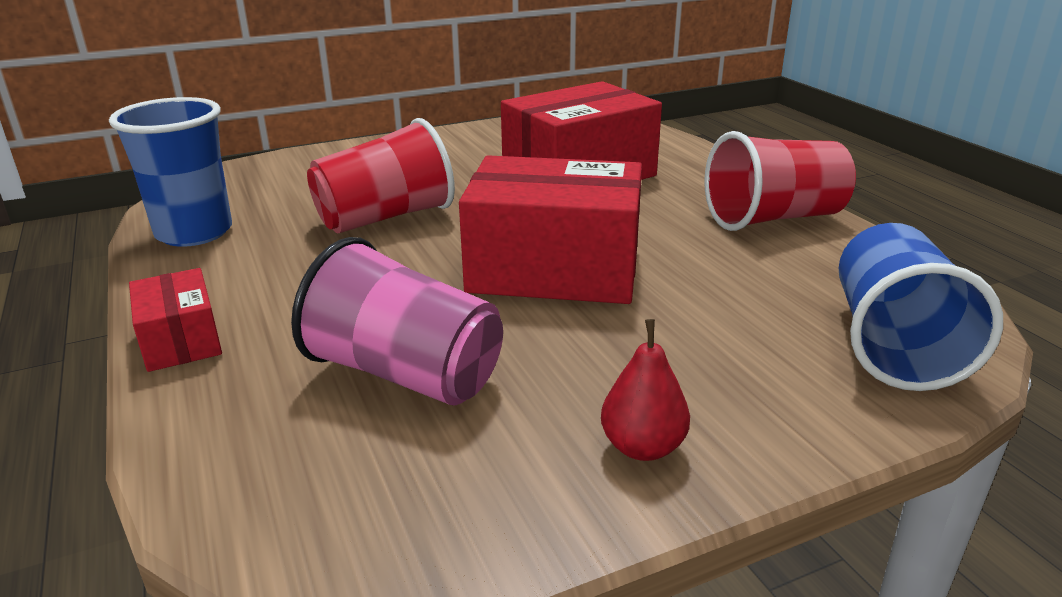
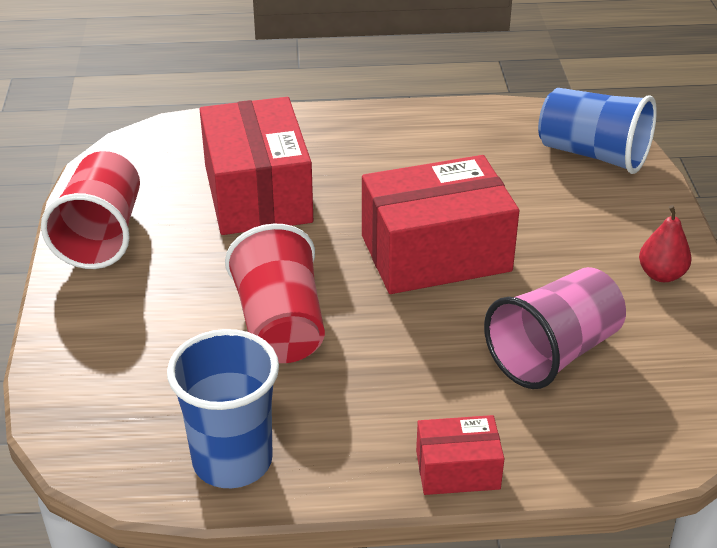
camera: 70 degrees left, 10 degrees up
red box [459,155,642,304] -> red box turned 45 degrees clockwise [362,155,519,294]
red cup [704,131,856,231] -> red cup moved to [41,151,140,269]

